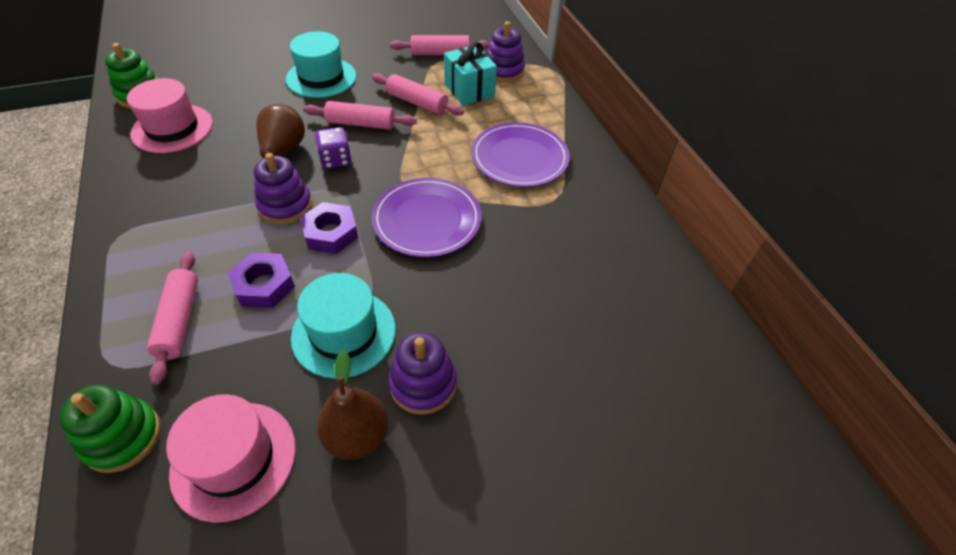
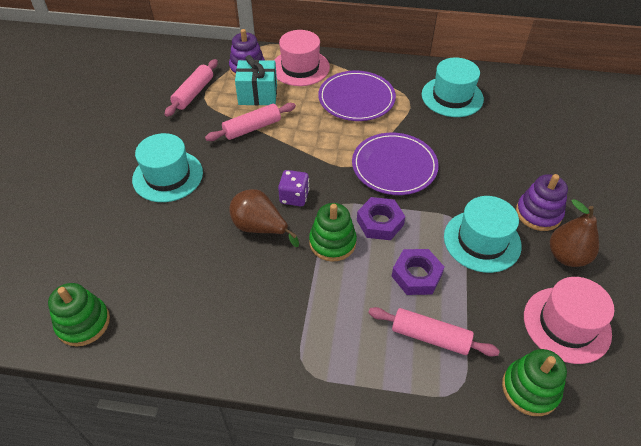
camera: 60 degrees left, 0 degrees up
pink hat [127,78,213,153] -> pink hat moved to [275,30,330,86]
purple stacking toy [254,153,312,224] -> green stacking toy [309,203,357,262]
pink rolling pin [303,101,417,130] -> none
none -> turquoise hat [422,58,484,117]

